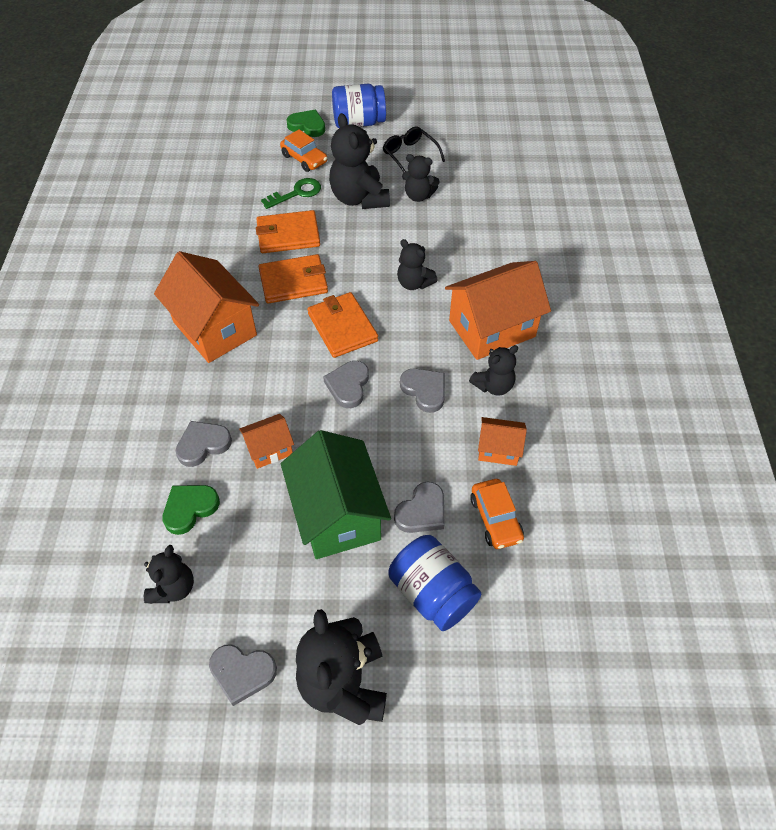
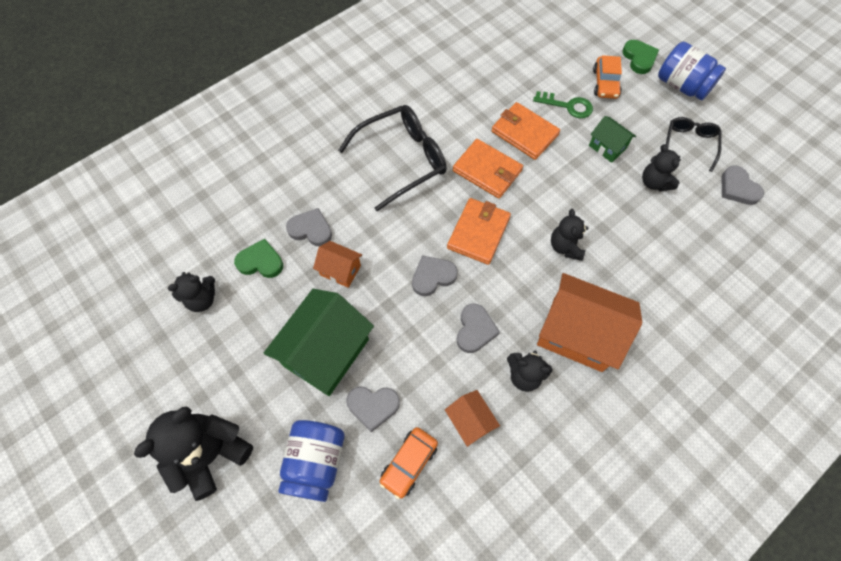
camera: 50 degrees right, 10 degrees up
orange house [154,251,259,363] -> black glasses [338,105,447,211]
grey heart [209,644,277,706] -> grey heart moved to [721,165,764,205]
black teddy bear [329,113,390,209] -> green house [589,116,636,163]

